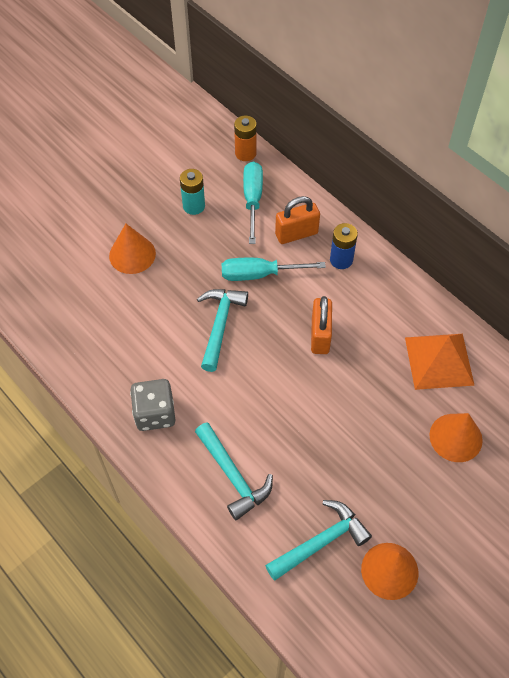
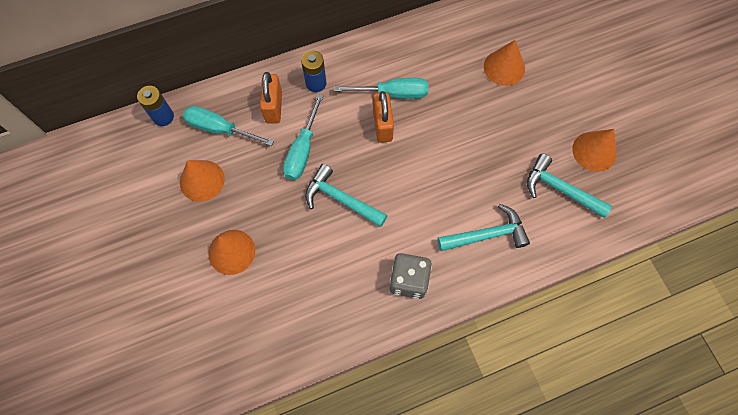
camera: 70 degrees left, 10 degrees up
turquoise battery [180,169,205,215] -> orange cone [180,160,225,202]
orange battery [234,116,257,161] -> blue battery [137,86,174,126]
turquoise hammer [265,500,372,581] -> turquoise hammer turned 45 degrees counterclockwise [527,154,612,218]
orange padlock [311,296,332,354] -> orange padlock turned 60 degrees clockwise [373,91,394,143]
orange pyramid [405,334,475,390] -> none
none -> turquoise screwdriver [334,78,428,99]

